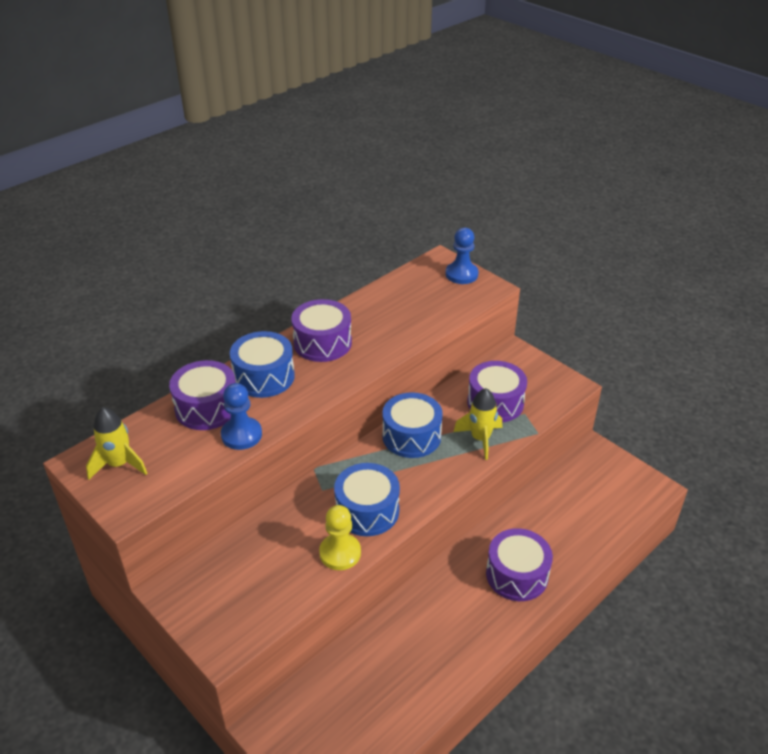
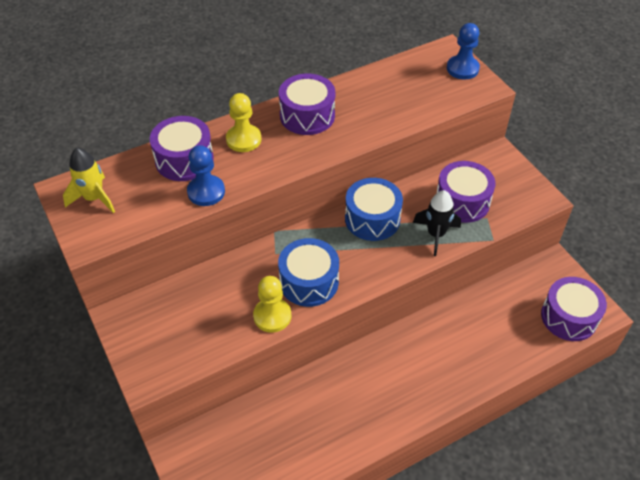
camera: 15 degrees right, 10 degrees up
blue drum [230,331,295,398] -> yellow pawn [226,93,261,152]
yellow rocket [454,388,502,460] -> black rocket [413,190,461,256]
purple drum [486,528,553,601] -> purple drum moved to [541,277,607,341]

